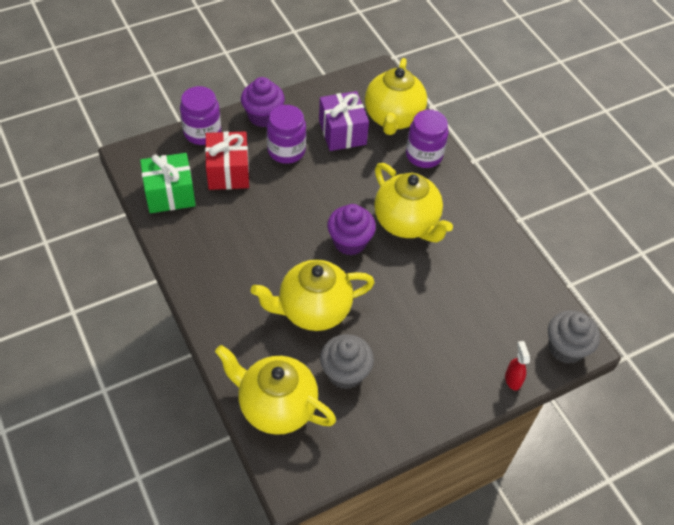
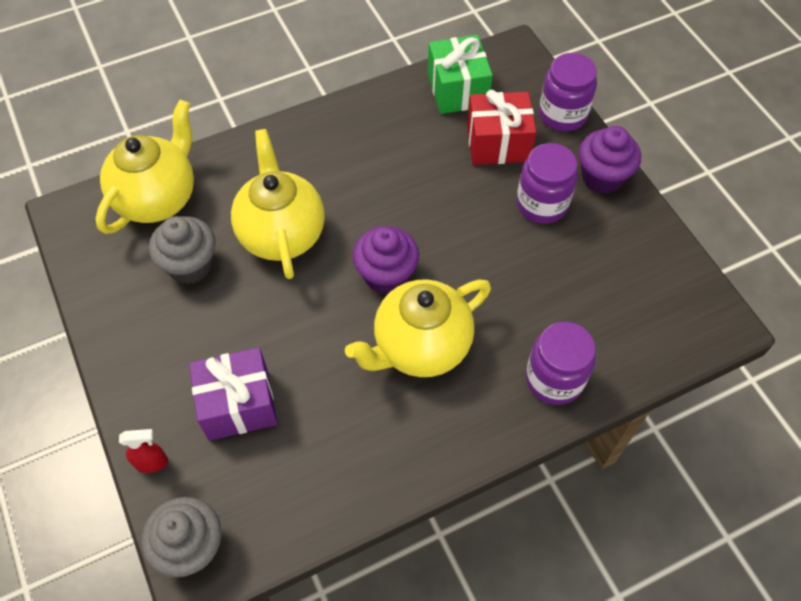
camera: 95 degrees right, 5 degrees up
purple gift [319,91,369,151] -> purple gift moved to [189,347,278,441]
yellow teapot [365,58,427,135] -> none

